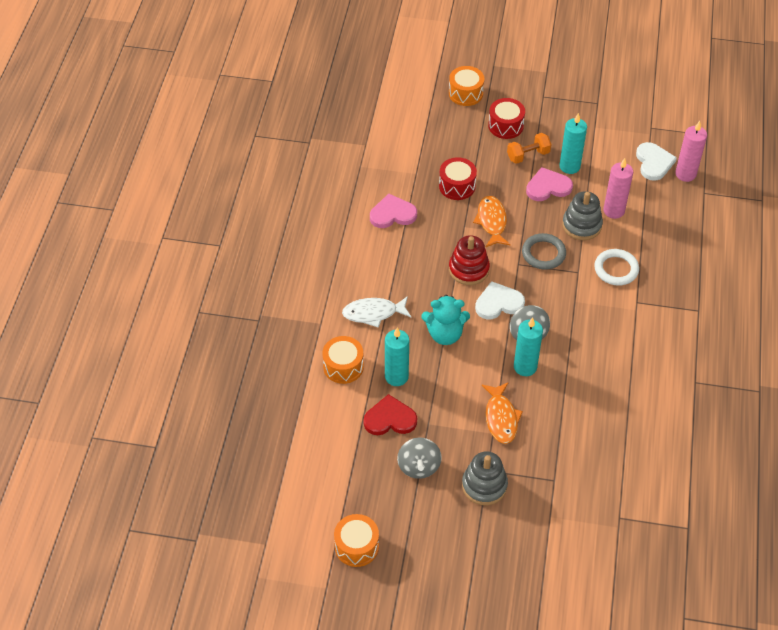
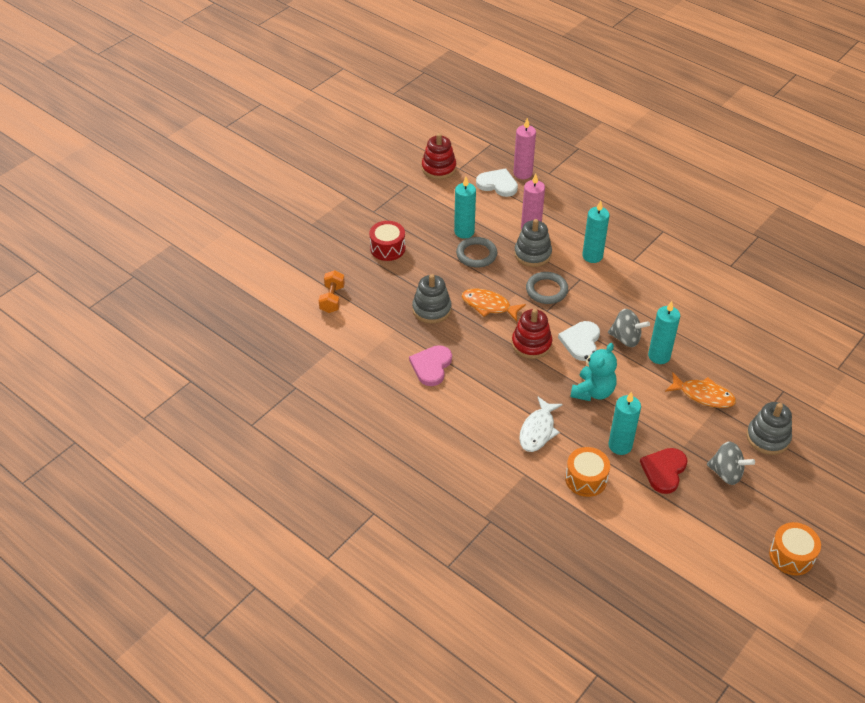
camera: 60 degrees left, 5 degrees down
red drum [439,157,477,200] -> grey stacking toy [412,274,452,323]
orange drum [449,66,484,106] -> none
orange dumbbell [507,133,552,164] -> orange dumbbell moved to [318,270,345,313]
pink heart [526,167,573,201] -> grey ring [456,237,497,268]
white ring [594,249,639,286] -> turquoise candle [582,200,609,263]
none -> red stacking toy [422,133,456,179]

